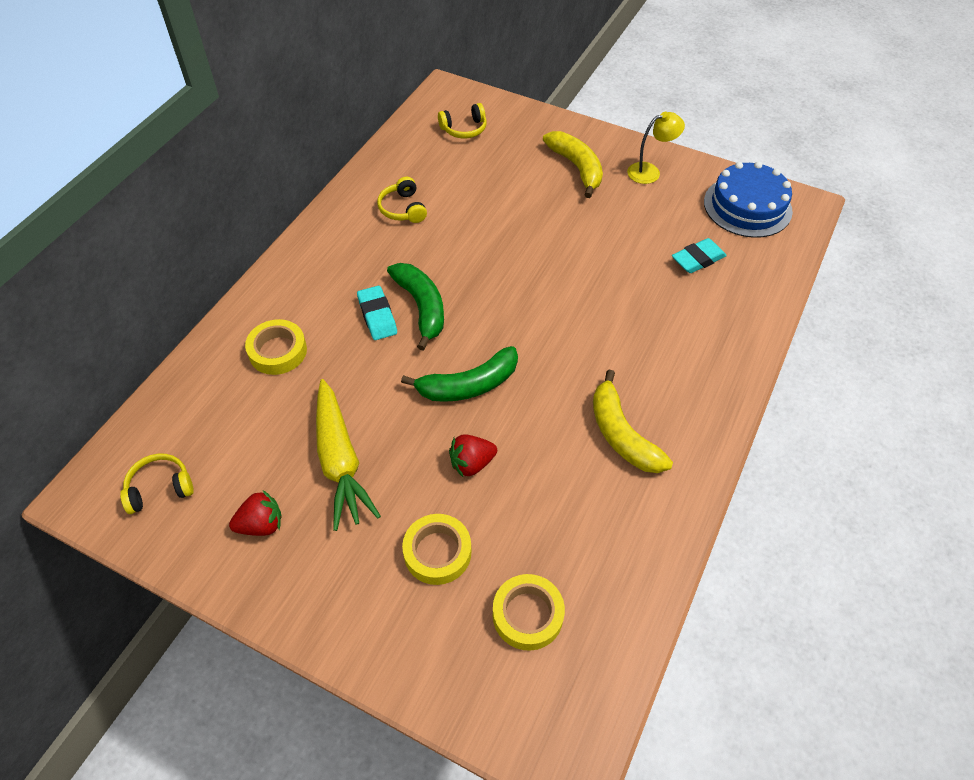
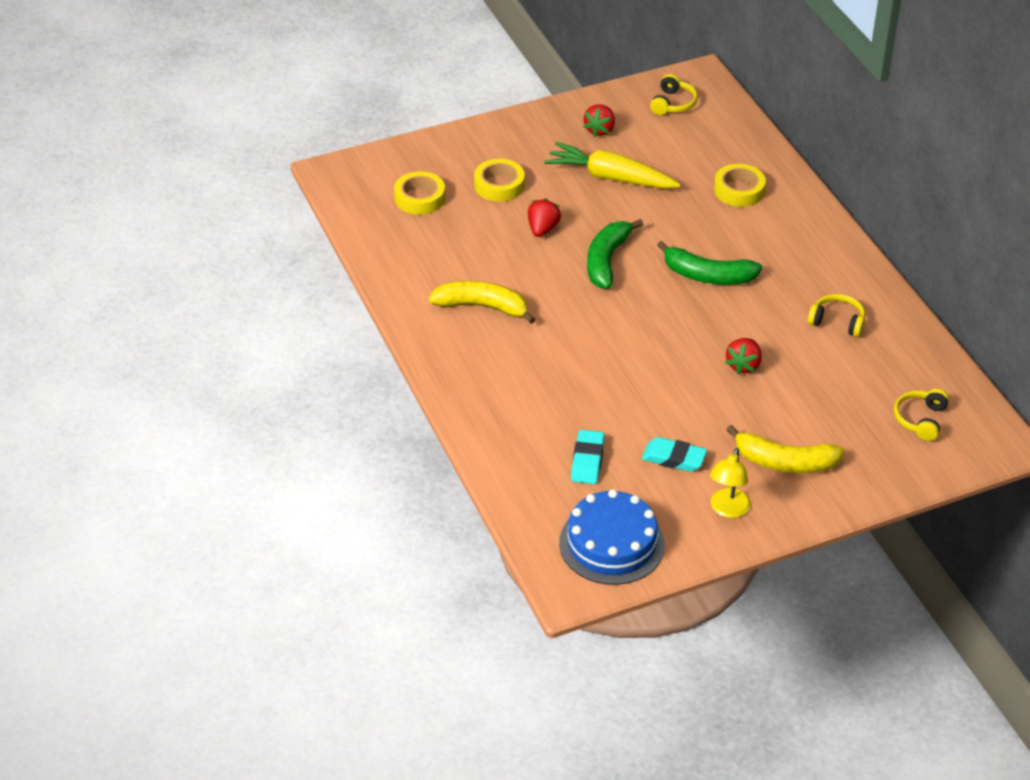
camera: 130 degrees right, 10 degrees down
turquoise eraser [357,286,397,340] -> turquoise eraser moved to [642,437,707,472]
none -> red strawberry [725,338,762,375]

